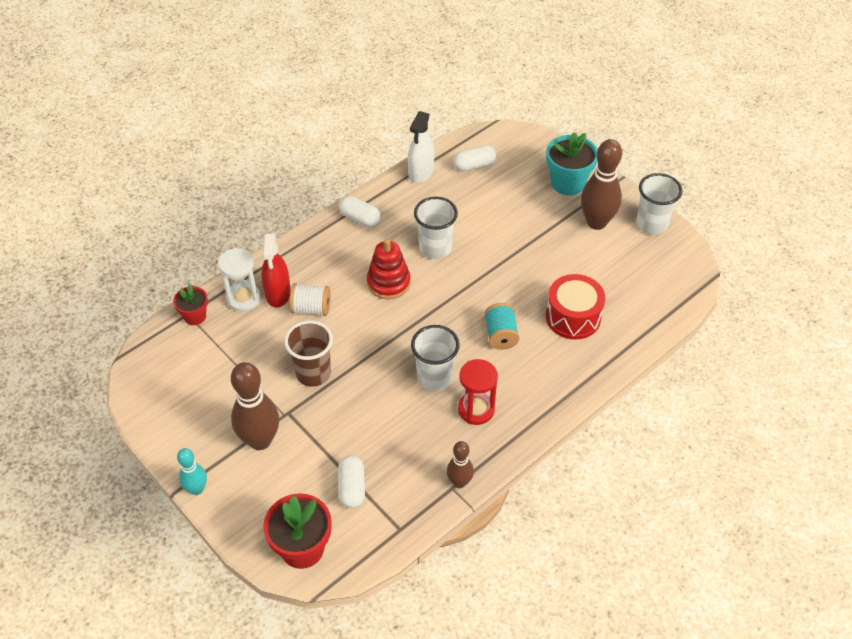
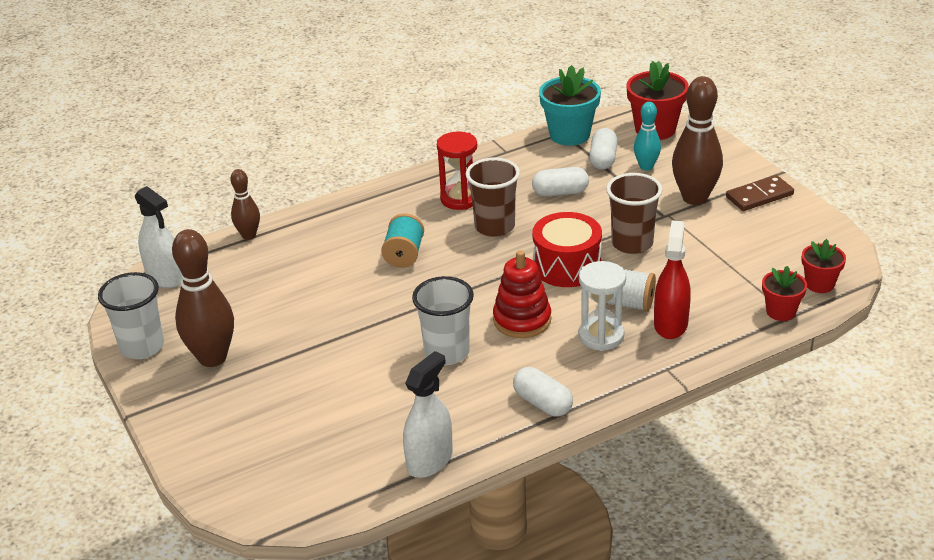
camera: 165 degrees left, 15 degrees down
turquoise bowling pin [177,448,207,495] -> turquoise bowling pin moved to [634,102,661,171]
white hourglass [218,248,260,311] -> white hourglass moved to [578,261,626,351]
white cup [411,325,460,391] -> brown cup [466,158,520,237]
brown bowling pin [447,441,474,488] -> brown bowling pin moved to [230,169,260,240]
white capsule [453,145,496,172] -> white capsule moved to [532,167,589,197]
turquoise flower pot [546,132,598,195] -> turquoise flower pot moved to [539,65,601,146]
red drum [546,274,605,339] -> red drum moved to [532,212,602,287]
none -> white spray bottle [135,186,182,288]
none -> brown domino [726,175,794,211]
none -> red flower pot [802,239,846,293]

